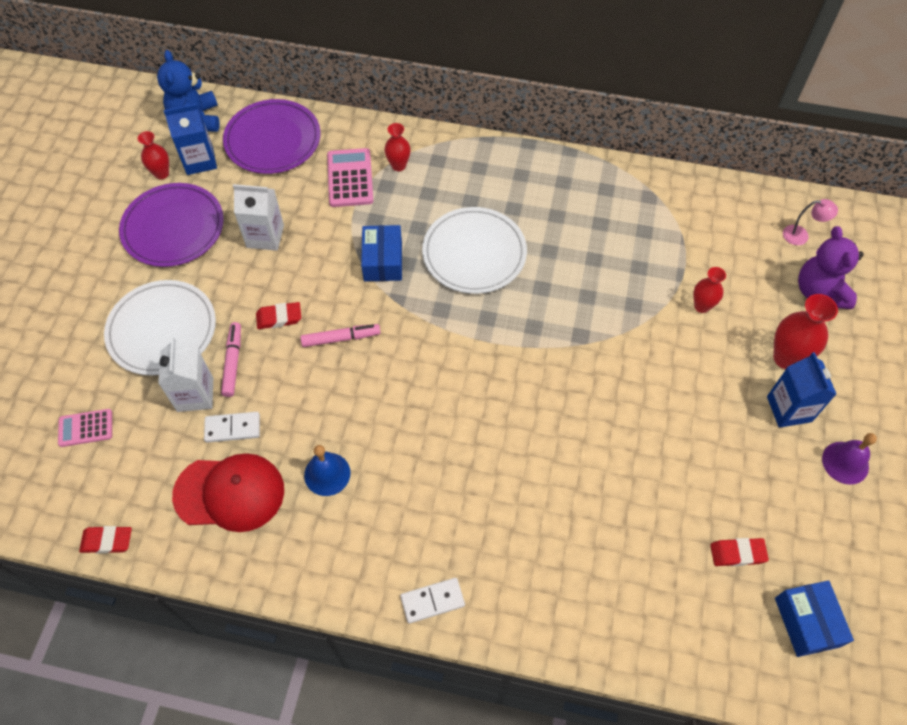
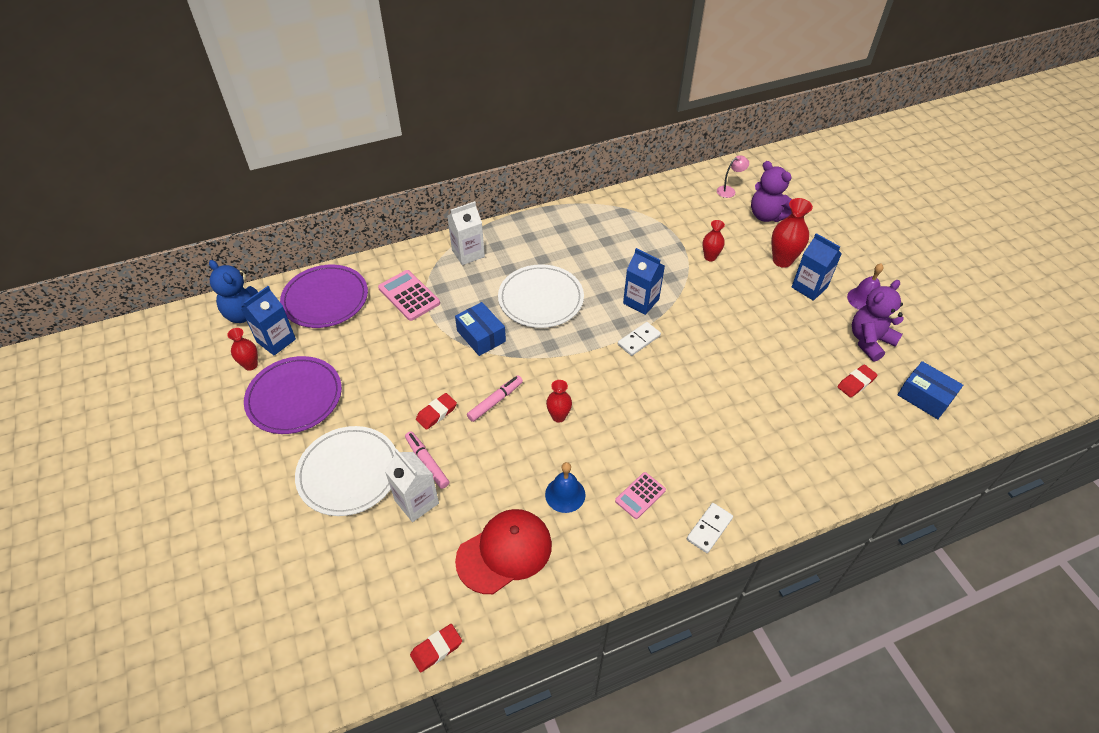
camera: 35 degrees left, 10 degrees down
pink calculator [58,409,112,447] -> pink calculator moved to [615,472,666,519]
white domino [204,412,260,443] -> white domino moved to [618,322,661,356]
white carton [233,184,284,251] -> white carton moved to [447,201,485,265]
red vase [384,123,411,171] -> red vase moved to [546,380,572,423]
none -> blue carton [623,248,665,315]
none -> purple teddy bear [852,280,904,362]

